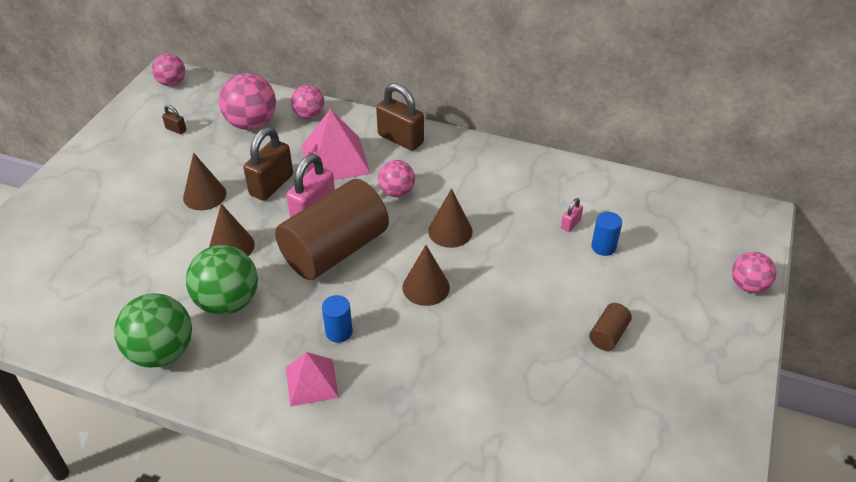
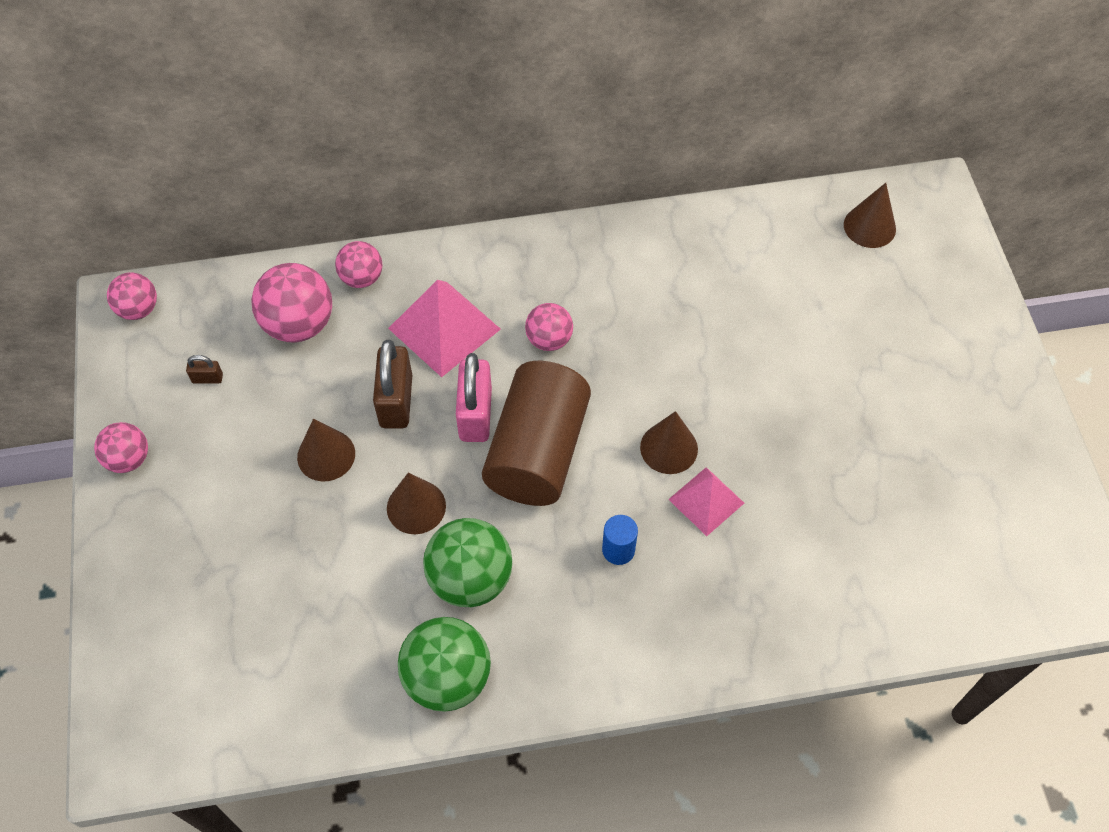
camera: 30 degrees left, 15 degrees up
pink pyramid [286,352,339,407] -> pink pyramid moved to [668,467,744,536]
brown padlock [376,83,424,151] -> none
brown cone [428,188,473,248] -> brown cone moved to [844,183,896,248]
pink padlock [561,198,583,232] -> none
brown cylinder [589,303,632,351] -> none
blue cylinder [591,212,622,256] -> none
pink ball [732,252,776,293] -> pink ball moved to [94,422,148,473]

